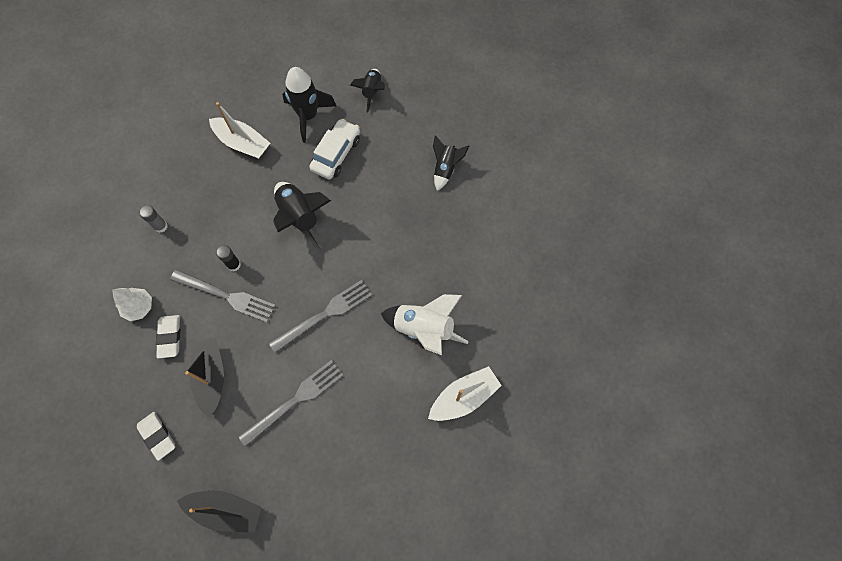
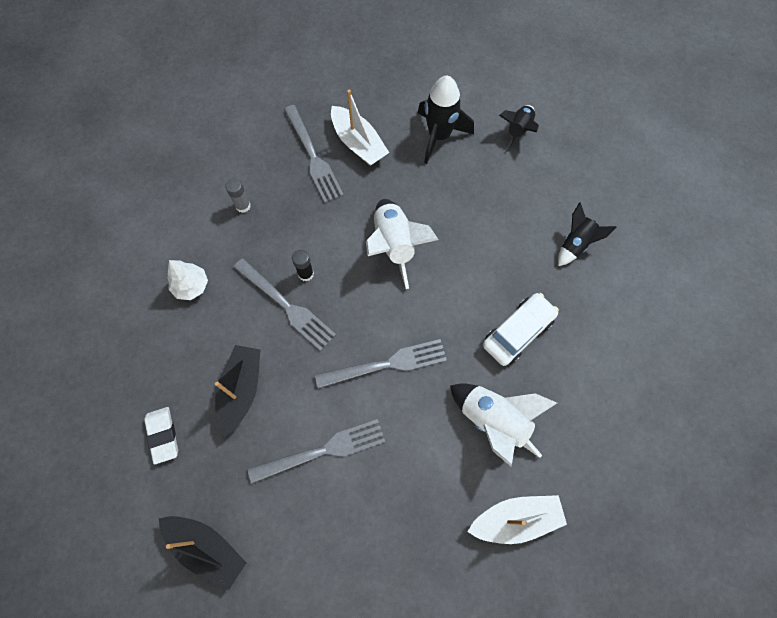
camera: 20 degrees right, 0 degrees up
white eraser [156,315,180,358] -> none
black rocket [273,182,331,249] -> white rocket [366,199,439,289]
white car [309,119,360,180] -> white car moved to [483,293,559,366]
none -> grey fork [284,105,344,203]

